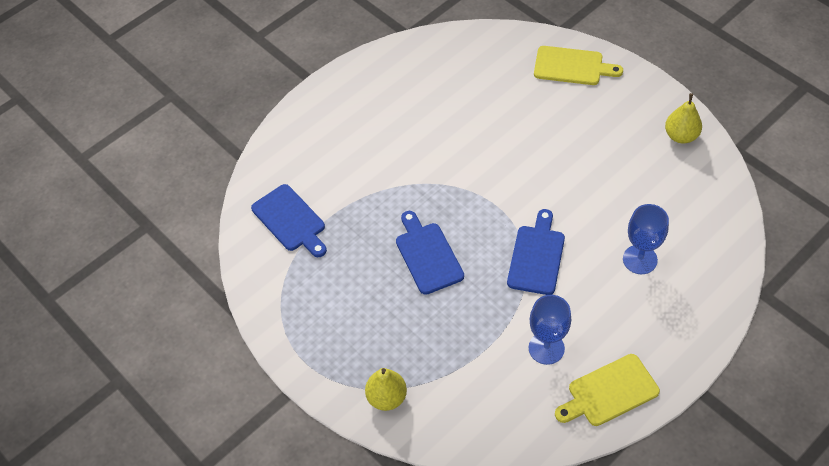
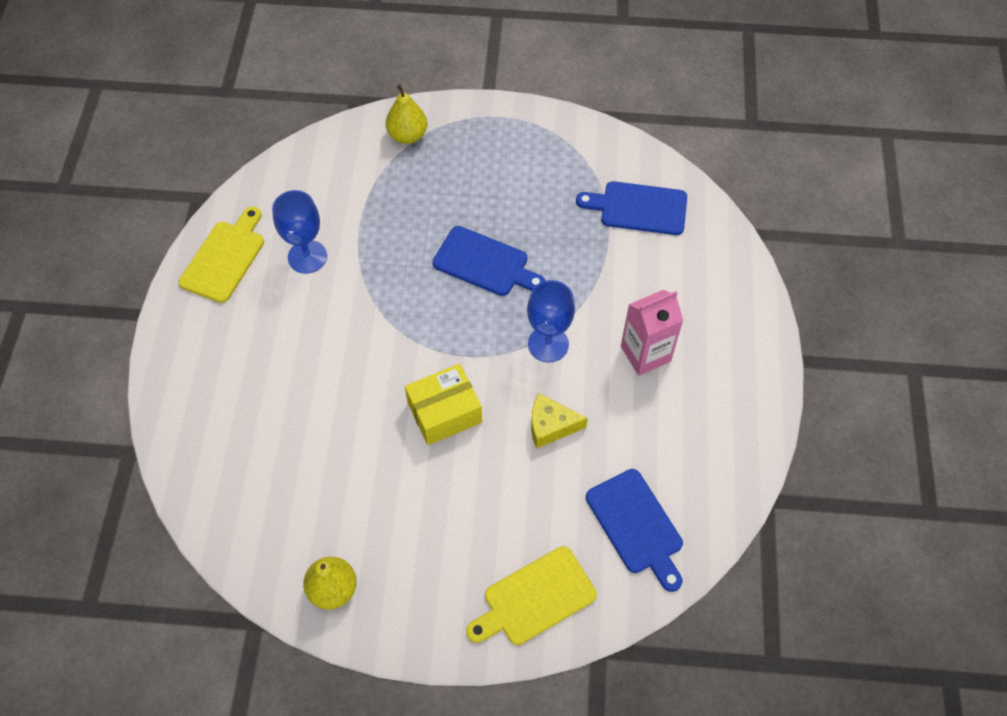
camera: 135 degrees right, 5 degrees up
blue cutting board [507,209,565,295] -> blue cutting board moved to [586,469,683,592]
blue goblet [623,204,669,274] -> blue goblet moved to [527,280,575,362]
none -> yellow box [405,364,482,445]
none -> yellow cheese [531,393,588,449]
none -> pink carton [621,290,684,376]

